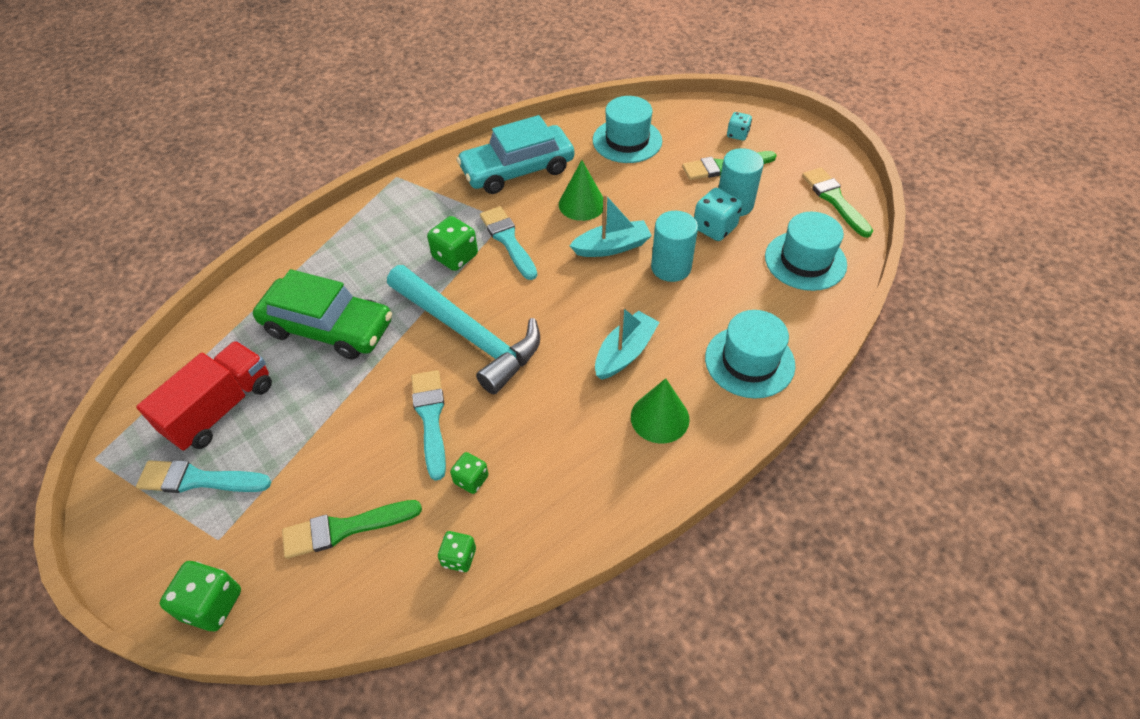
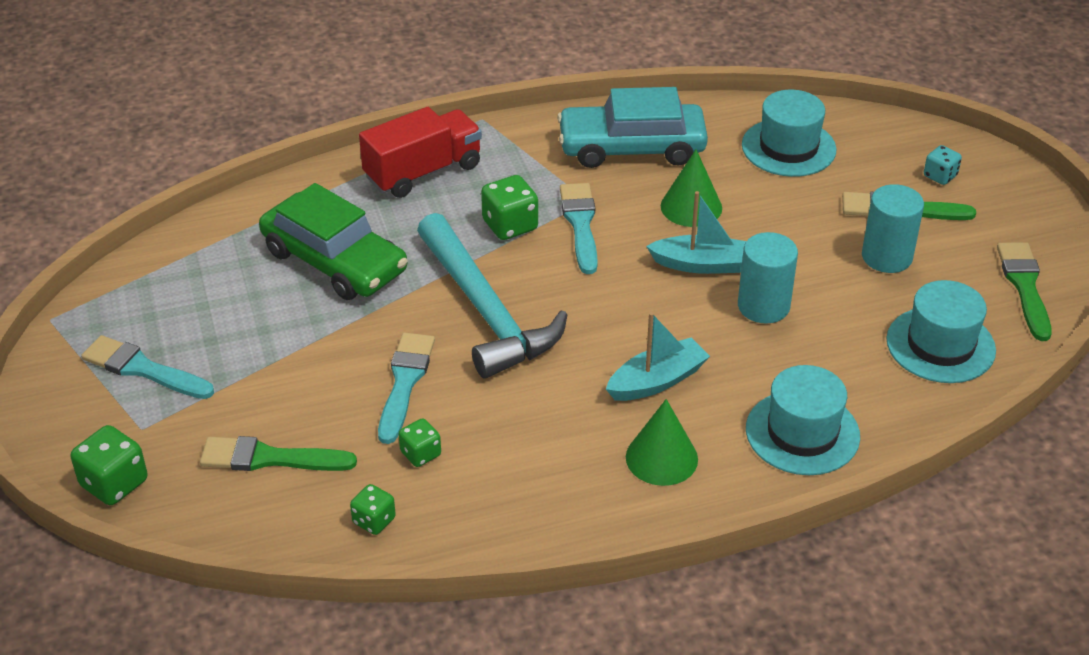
camera: 20 degrees right, 10 degrees down
red truck [136,341,272,451] -> red truck moved to [359,107,482,198]
turquoise dice [694,188,742,241] -> none

